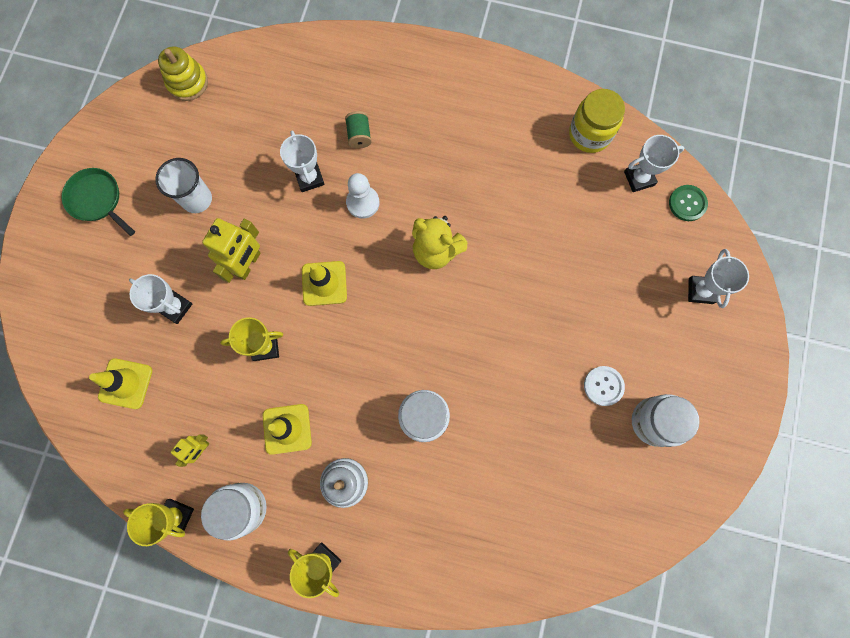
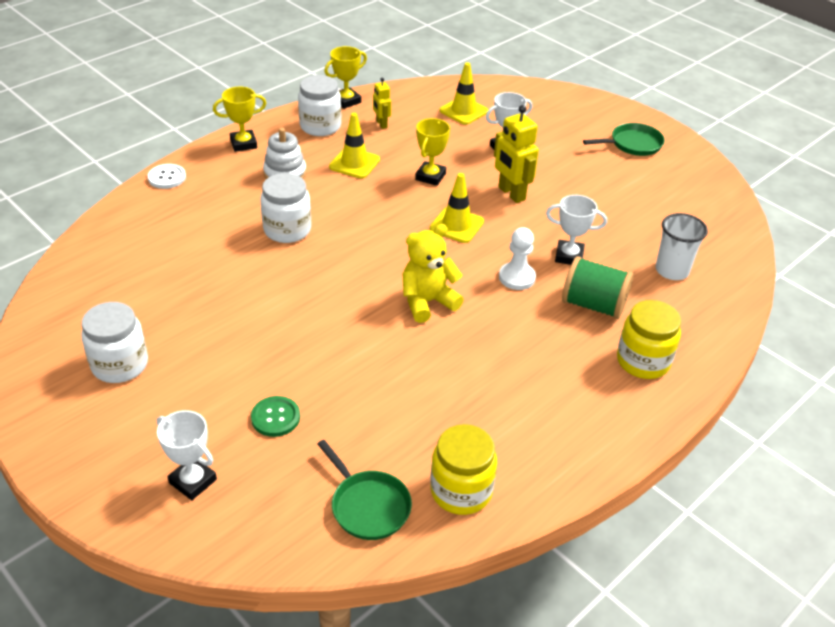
camera: 120 degrees right, 35 degrees down
white cup [155,158,212,213] -> white cup moved to [656,213,708,280]
yellow stacking toy [158,46,208,101] -> none
green spool [345,111,372,149] -> green spool [562,256,634,319], size x1.77
white button [584,366,625,406] -> white button moved to [147,164,186,189]
white trophy [624,135,684,192] -> green pan [318,440,412,540]
green button [669,185,708,221] -> green button moved to [251,396,300,437]
none -> yellow jar [617,300,681,379]

